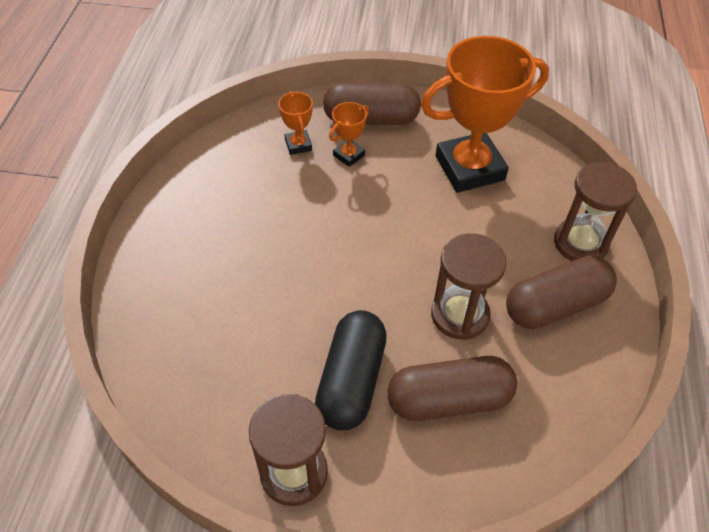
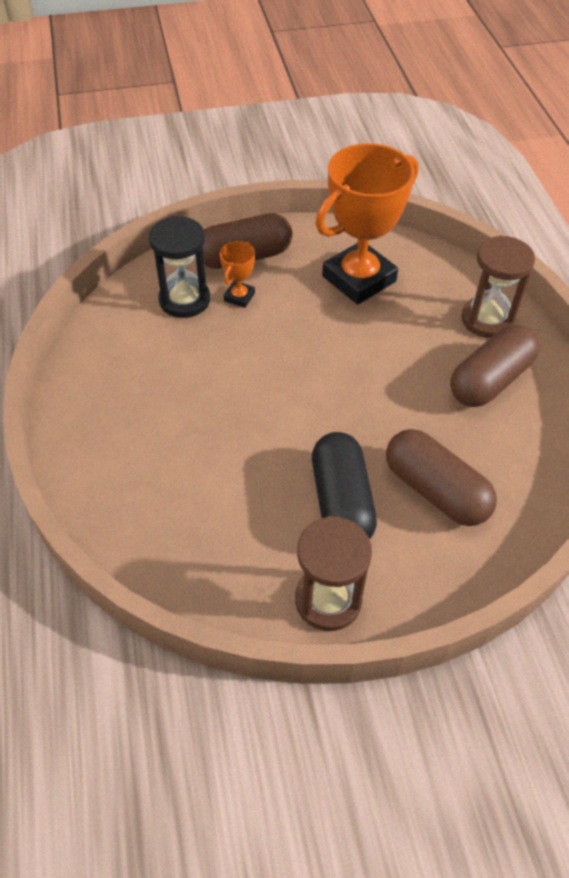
camera: 20 degrees left, 0 degrees up
orange trophy [278,91,313,155] -> black hourglass [149,216,210,318]
brown capsule [387,356,517,421] -> brown capsule turned 75 degrees clockwise [386,429,497,526]
brown hourglass [431,233,507,340] -> none

